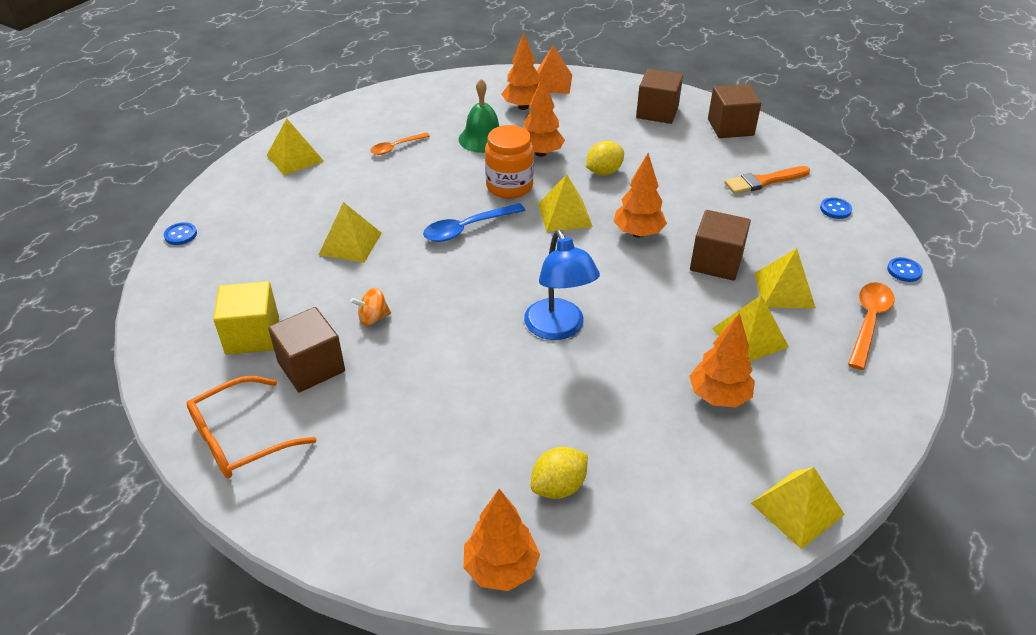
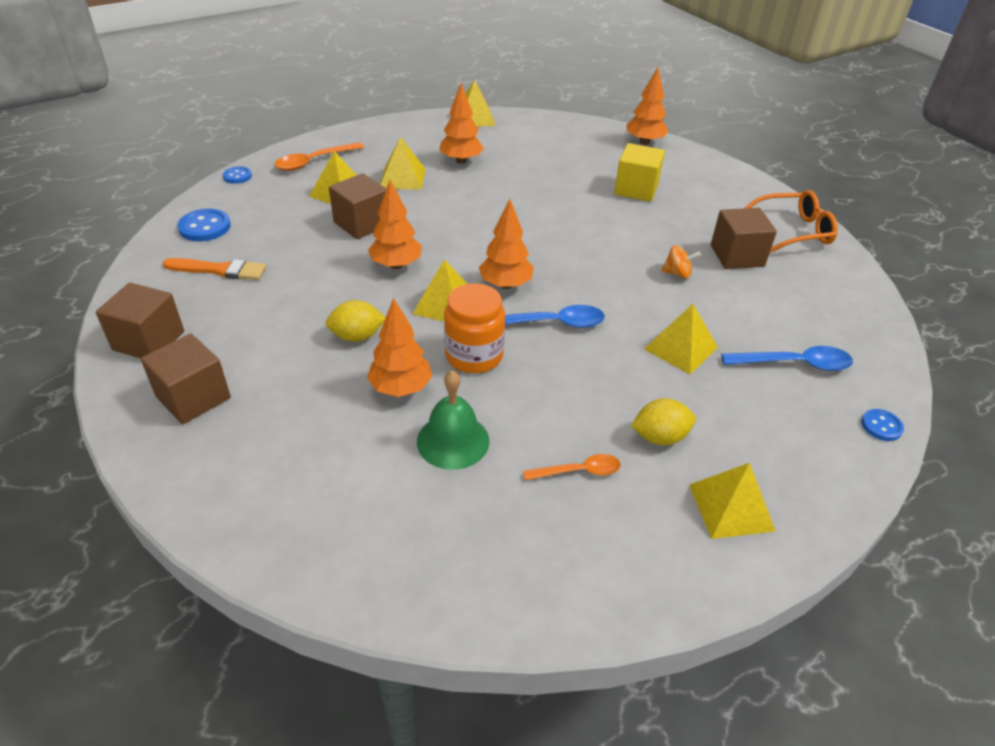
camera: 155 degrees left, 0 degrees up
yellow cube [213,281,279,355] -> yellow cube moved to [614,143,665,202]
orange tree [501,33,541,110] -> orange tree moved to [479,199,534,289]
blue lamp [524,230,600,340] -> none
yellow lemon [531,447,588,499] -> yellow lemon moved to [631,398,696,446]
orange pyramid [537,45,572,94] -> none
blue button [820,198,852,219] -> blue button [178,209,231,241], size x1.64
none -> blue spoon [721,346,853,371]

